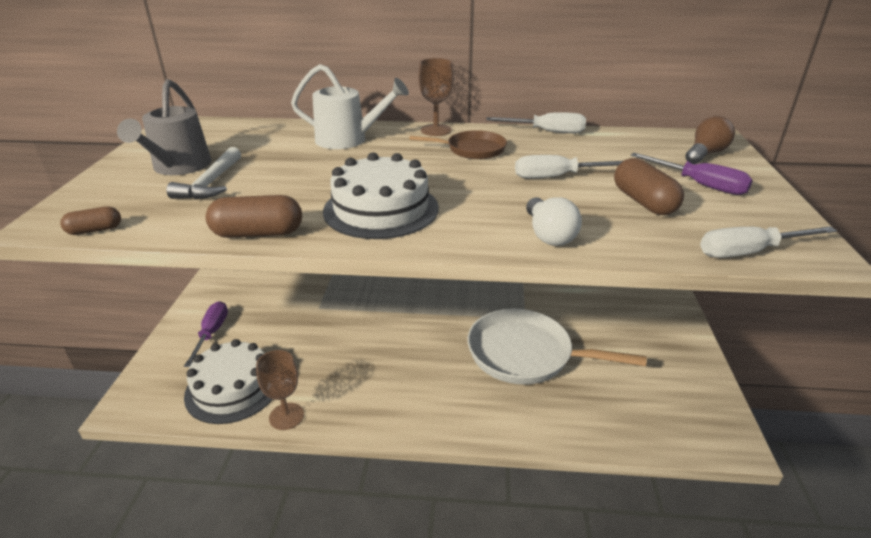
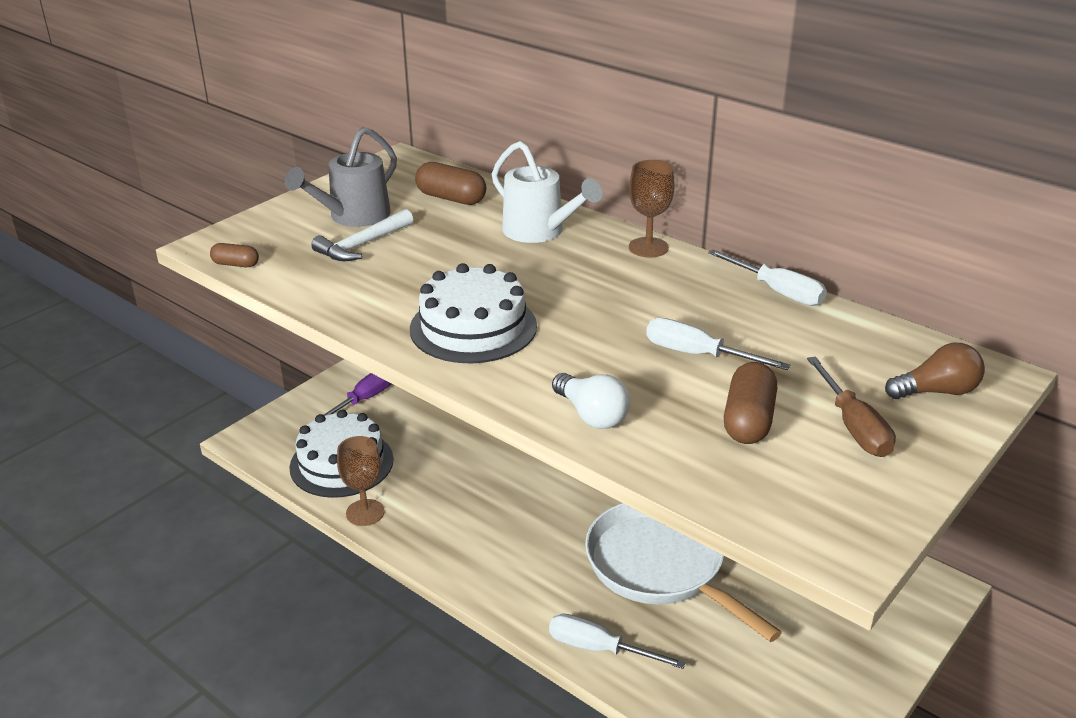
camera: 35 degrees right, 0 degrees up
brown capsule [206,195,302,238] -> brown capsule moved to [415,162,486,205]
brown pan [409,130,507,159] -> none
white light bulb [526,197,582,246] -> white light bulb turned 60 degrees counterclockwise [552,373,630,429]
purple screwdriver [630,153,753,195] -> brown screwdriver [807,356,896,457]
white screwdriver [700,226,837,258] -> white screwdriver moved to [549,614,686,669]

